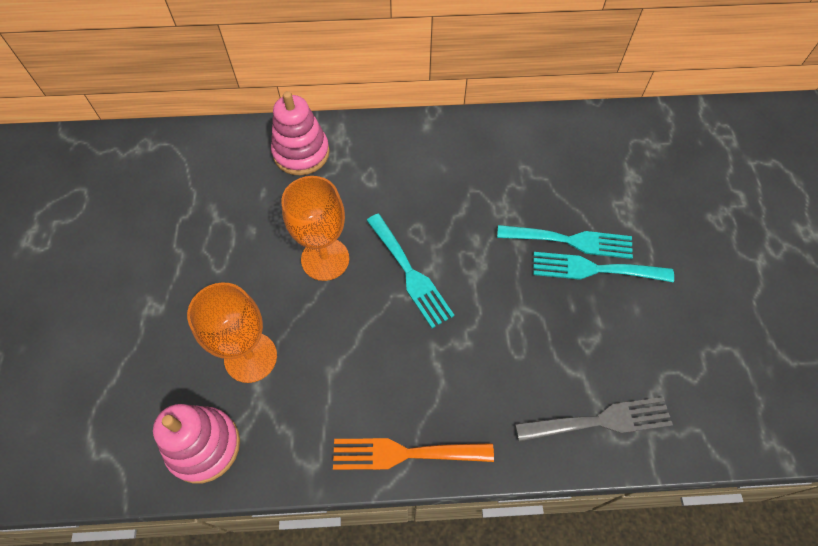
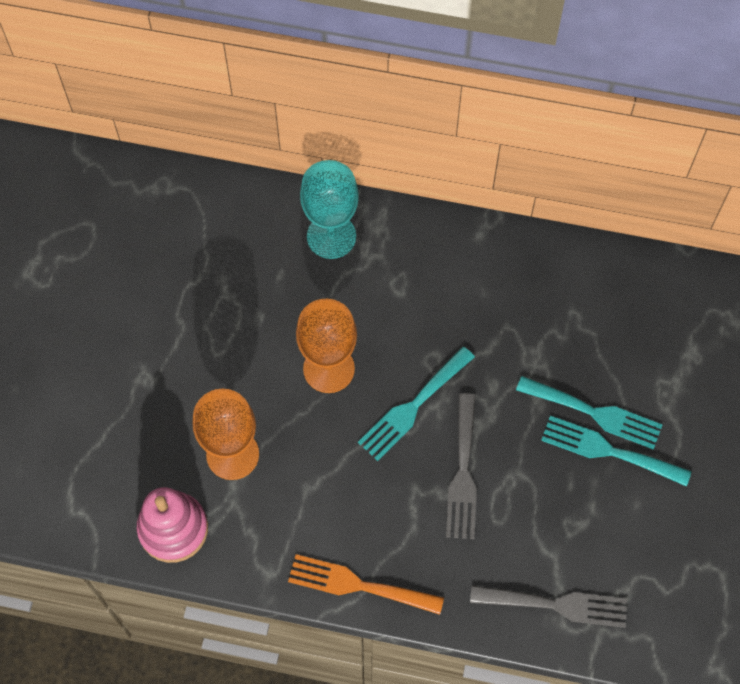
camera: 15 degrees right, 5 degrees up
pink stacking toy [271,91,330,175] -> turquoise goblet [300,160,359,259]
turquoise fork [366,214,454,328] -> turquoise fork turned 60 degrees clockwise [358,347,475,461]
none -> grey fork [446,393,477,539]

